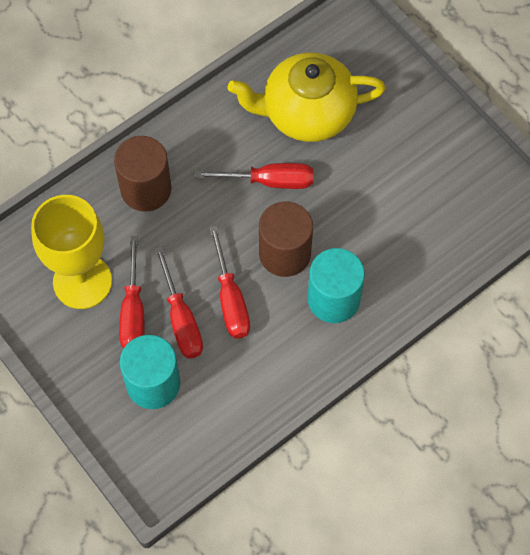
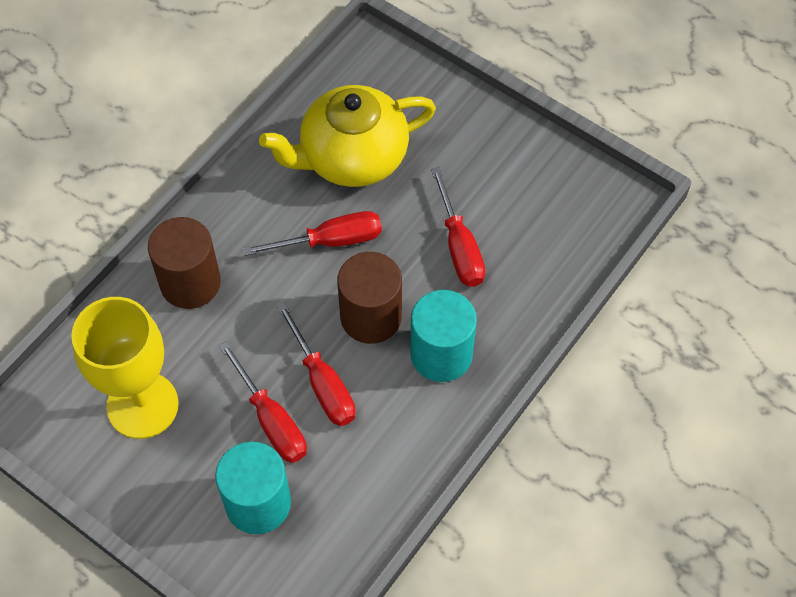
camera: 15 degrees left, 5 degrees down
red screwdriver [119,236,144,348] -> red screwdriver moved to [431,167,485,287]

